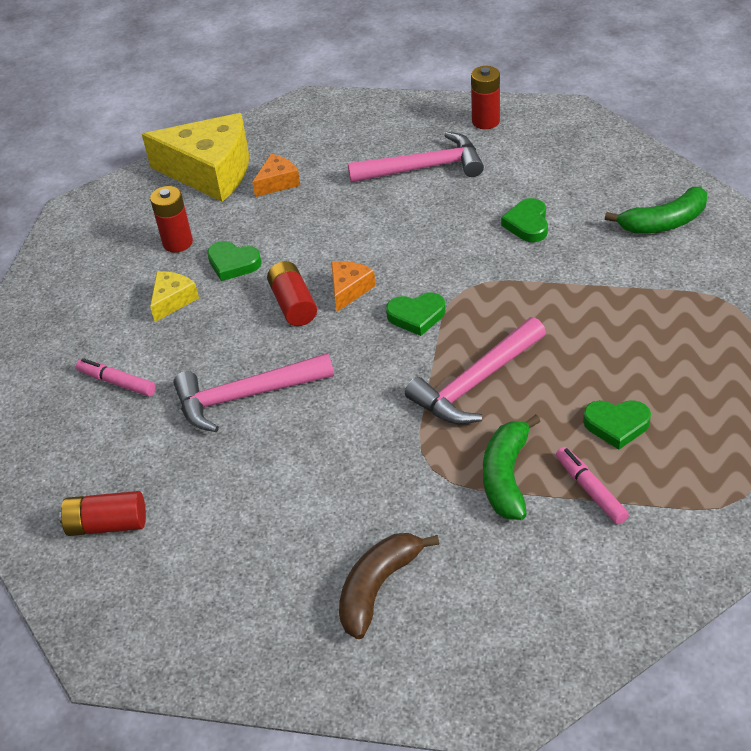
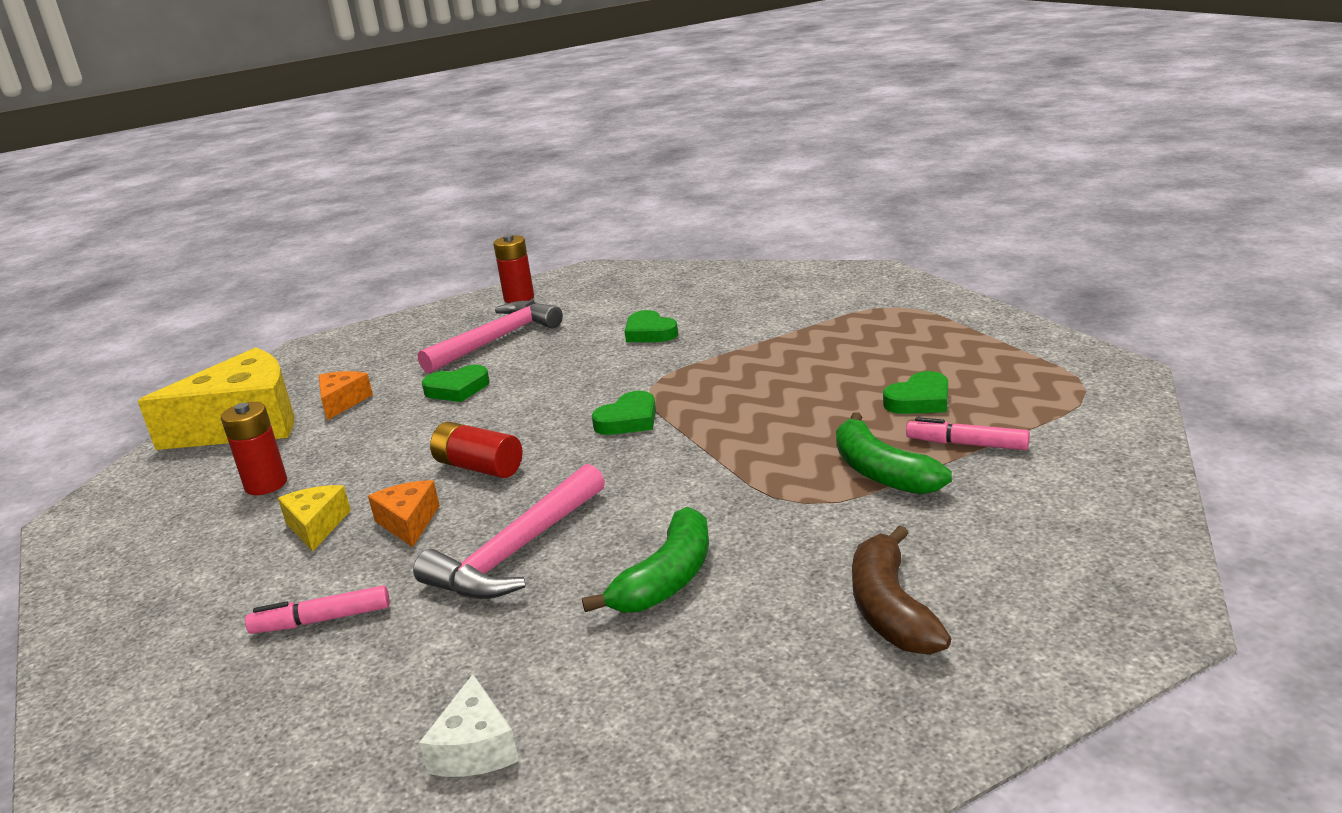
camera: 40 degrees left, 20 degrees down
red battery [59,491,146,536] -> white cheese [419,674,519,777]
green heart [207,241,261,281] -> green heart moved to [422,365,490,402]
orange cheese [331,261,376,312] -> orange cheese moved to [368,480,440,547]
pink hammer [405,317,546,424] -> none
green banana [605,187,707,234] -> green banana moved to [582,507,709,613]

